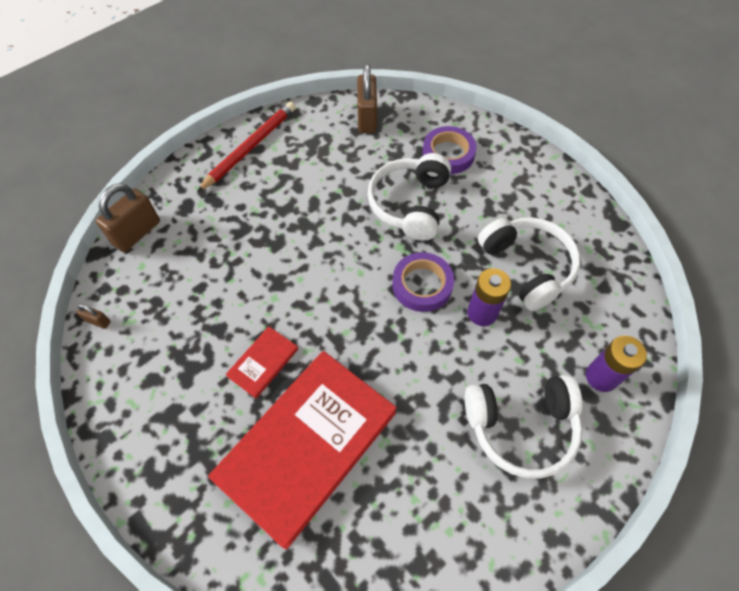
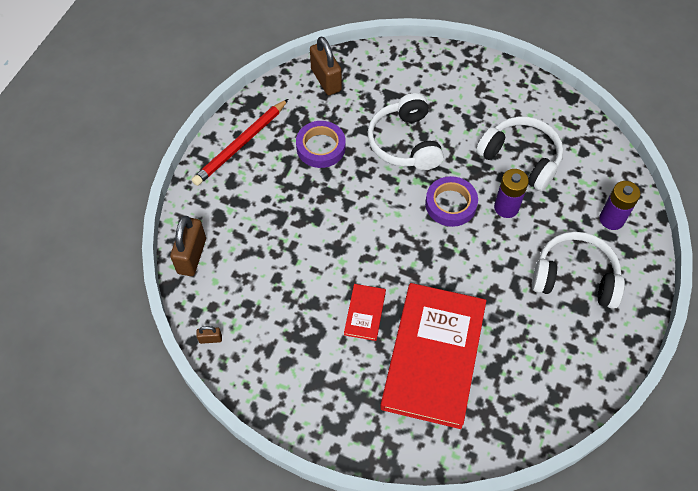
camera: 25 degrees left, 0 degrees up
red pencil [197,102,296,192] -> red pencil turned 150 degrees counterclockwise [192,99,288,186]
purple tape [423,126,477,174] -> purple tape moved to [296,121,346,168]
white headphones [465,375,583,479] -> white headphones turned 135 degrees counterclockwise [532,232,625,309]

